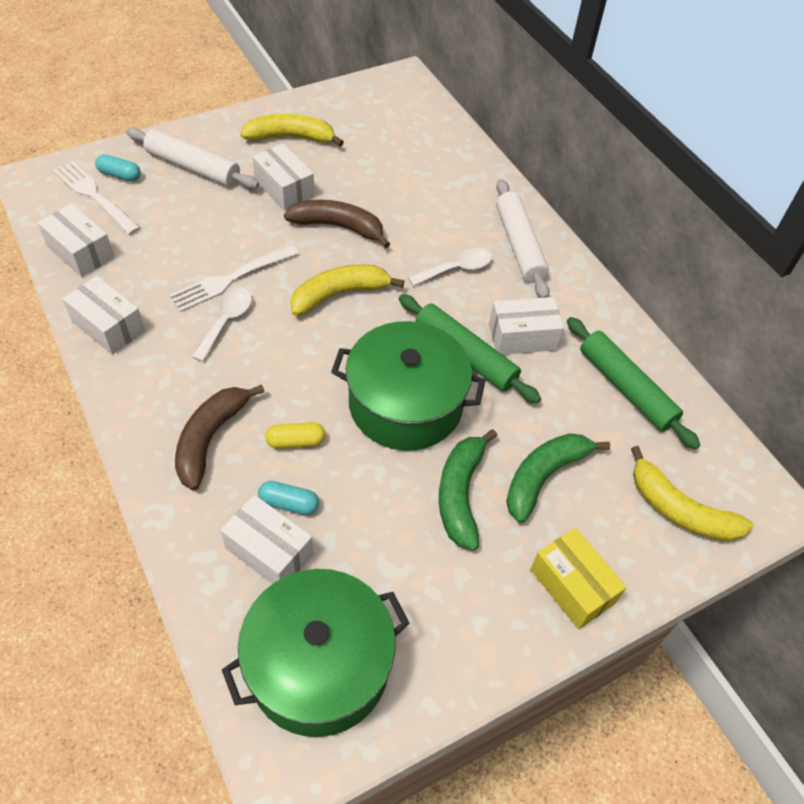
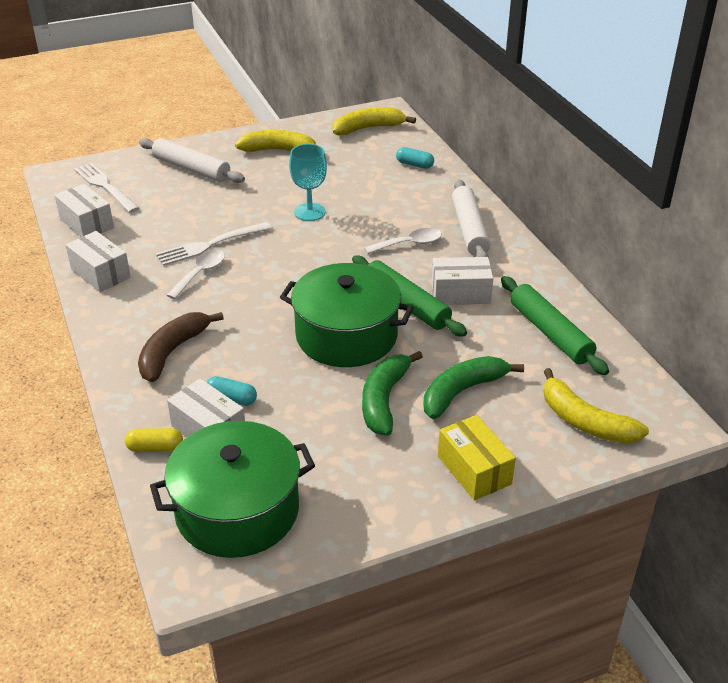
camera: 10 degrees right, 15 degrees down
turquoise capsule [95,154,141,182] -> turquoise capsule moved to [396,147,434,169]
white box [252,143,315,211] -> none
yellow capsule [265,422,325,449] -> yellow capsule moved to [125,428,183,452]
brown banana [284,200,390,248] -> turquoise goblet [289,144,327,221]
yellow banana [290,265,404,316] -> yellow banana moved to [333,107,416,135]

